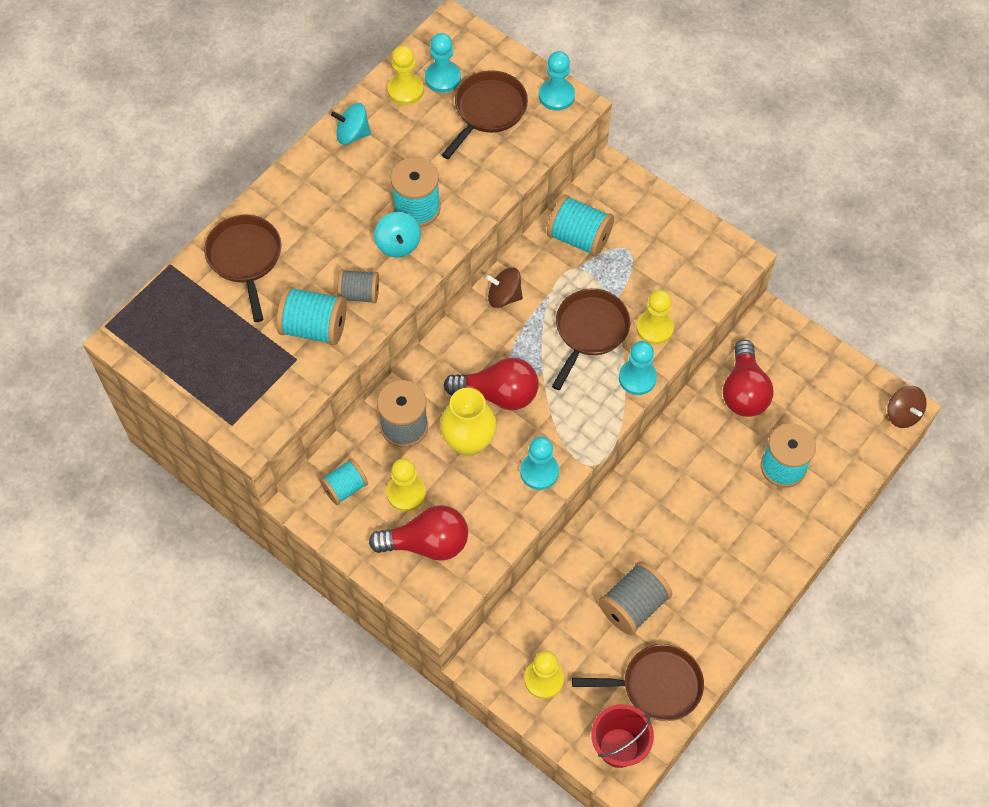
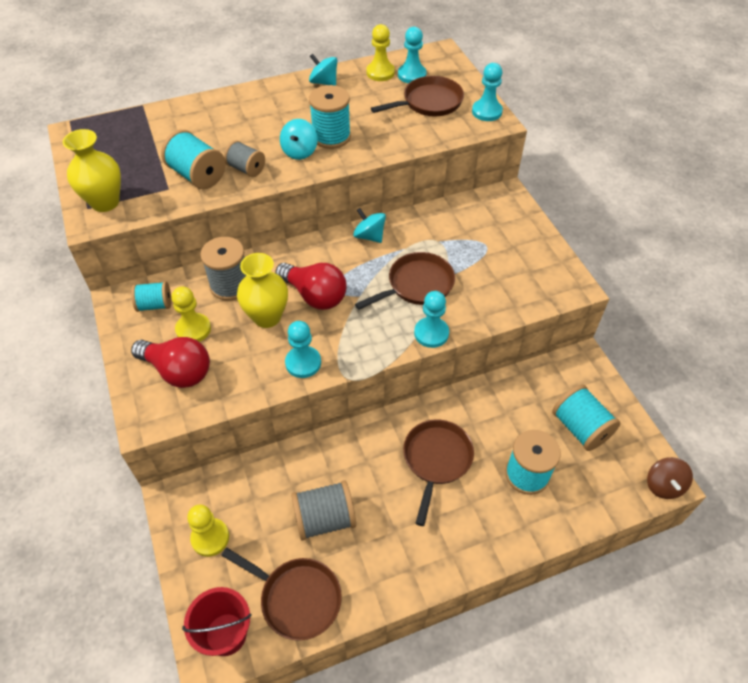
camera: 30 degrees right, 10 degrees down
brown pan [204,215,281,322] -> brown pan moved to [403,419,474,526]
brown spinning top [485,267,523,308] -> turquoise spinning top [353,208,386,243]
turquoise spool [547,195,614,257] -> turquoise spool moved to [552,385,620,451]
yellow pawn [636,290,674,345] -> none
red light bulb [723,340,773,417] -> none
none -> yellow vase [63,129,121,212]

